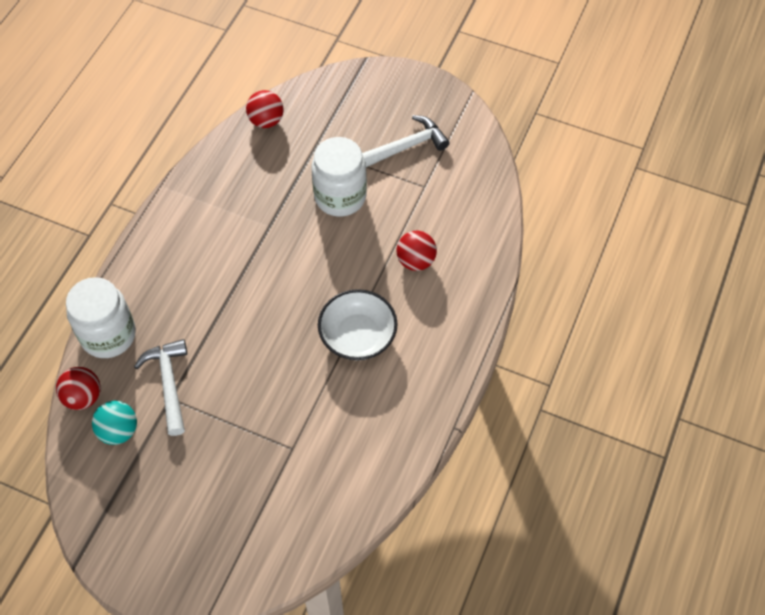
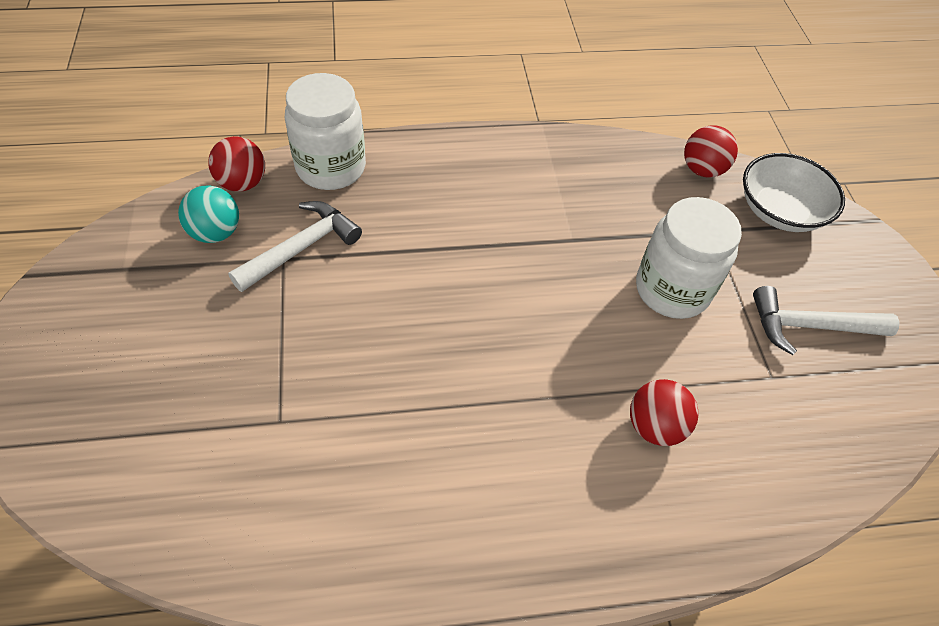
camera: 55 degrees right, 5 degrees down
white bowl [318,289,398,360] -> white bowl moved to [743,153,845,232]
white hammer [362,115,450,167] -> white hammer turned 150 degrees clockwise [753,286,899,355]

